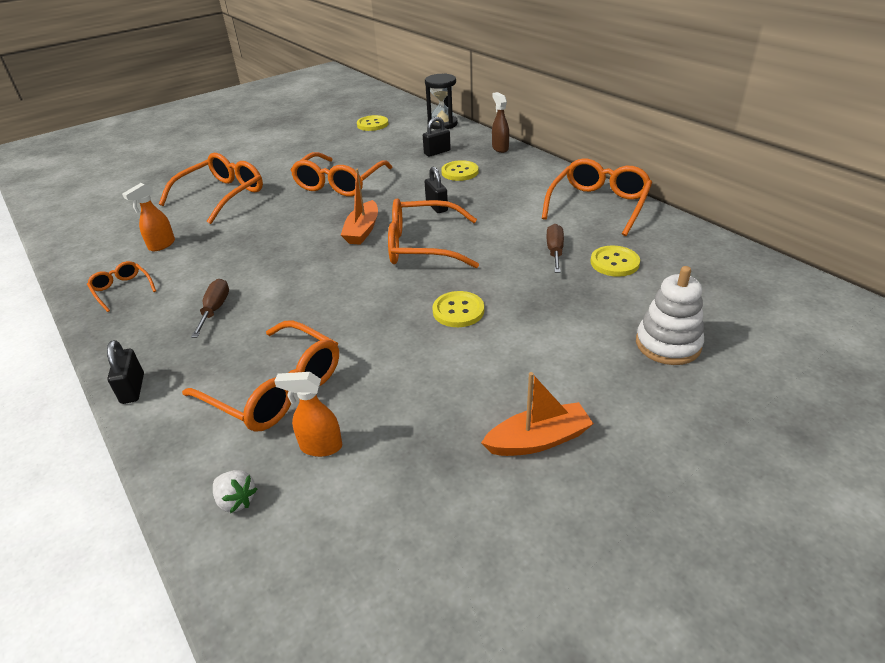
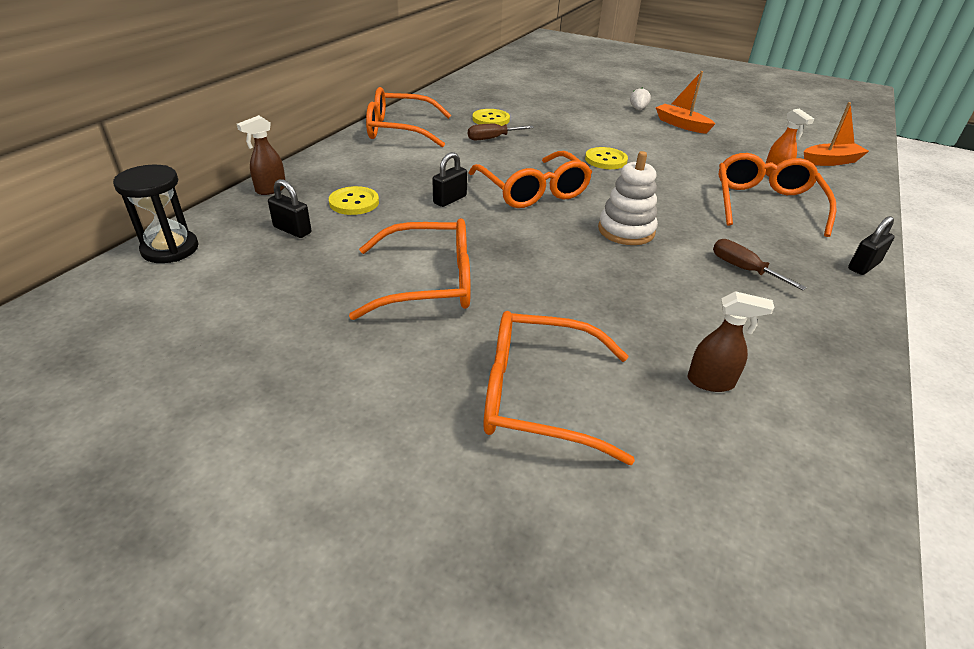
camera: 120 degrees left, 0 degrees up
orange glasses [87,261,156,312] -> none
orange spray bottle [122,183,175,251] -> brown spray bottle [687,291,775,392]
brown screwdriver [191,279,229,338] -> brown screwdriver turned 75 degrees clockwise [713,239,807,290]
white strawberry [213,470,257,513] -> white strawberry moved to [630,87,651,110]
orange boat [341,169,378,245] -> orange boat moved to [804,102,869,166]
yellow button [357,115,389,131] -> none
white stacking toy [636,266,704,365] -> white stacking toy moved to [598,151,658,245]

